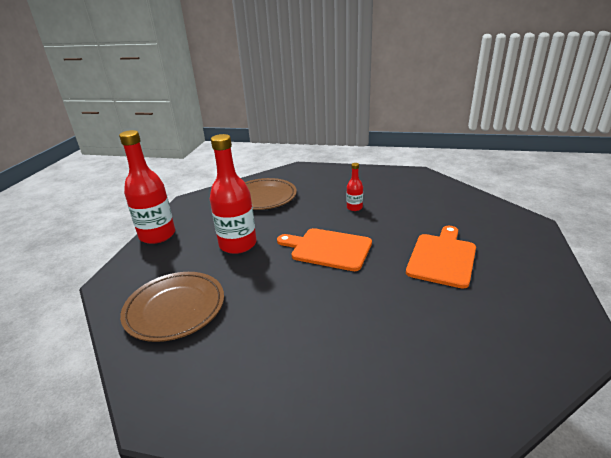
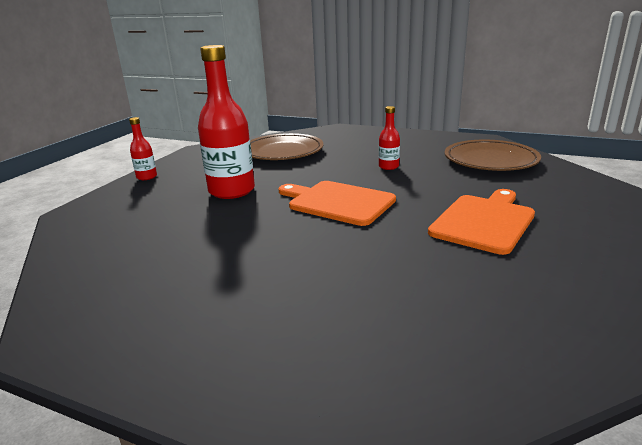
camera: 10 degrees right, 5 degrees down
red bottle [119,130,175,244] -> red bottle [129,117,157,180], size x0.48
brown plate [120,272,224,342] -> brown plate moved to [445,140,541,171]

